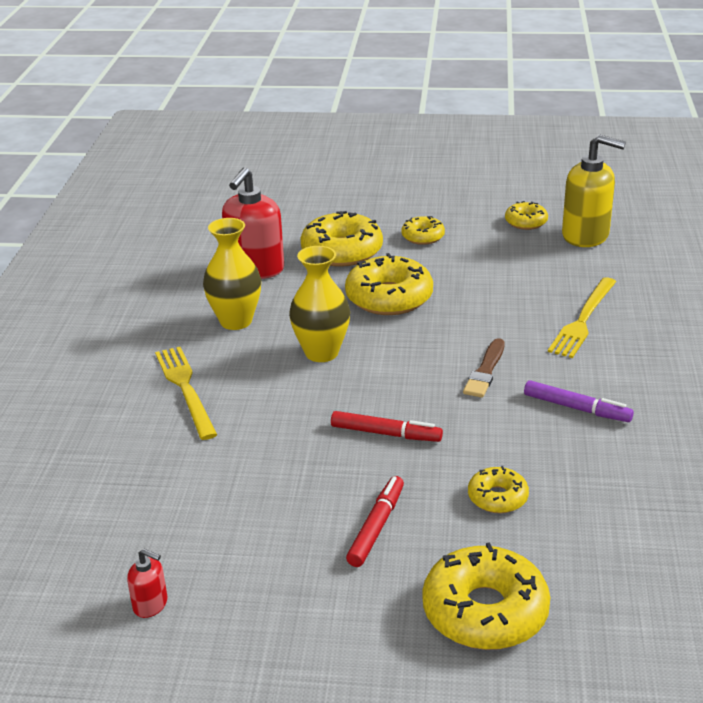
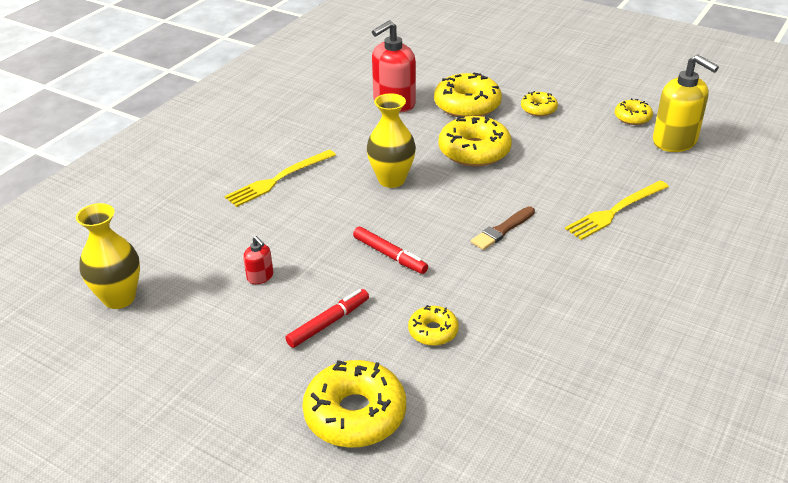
camera: 25 degrees right, 5 degrees up
red soap dispenser [127,549,168,618] -> red soap dispenser moved to [243,236,273,284]
yellow fork [155,347,217,440] -> yellow fork turned 135 degrees counterclockwise [225,150,336,207]
yellow vase [203,218,261,330] -> yellow vase moved to [76,203,140,309]
purple marker [524,380,634,422] -> none

